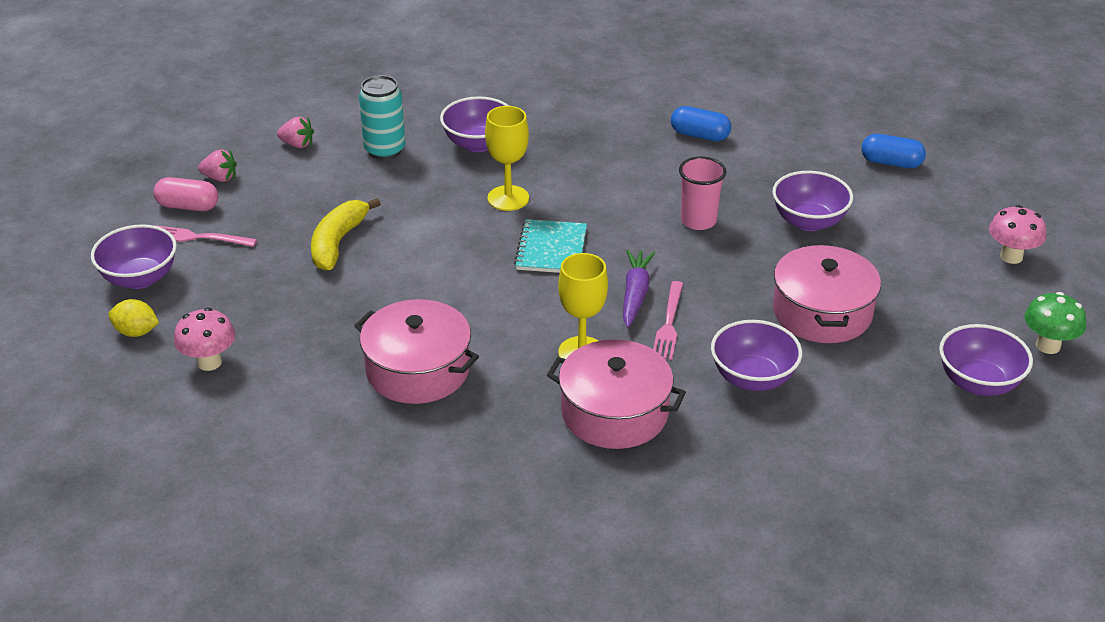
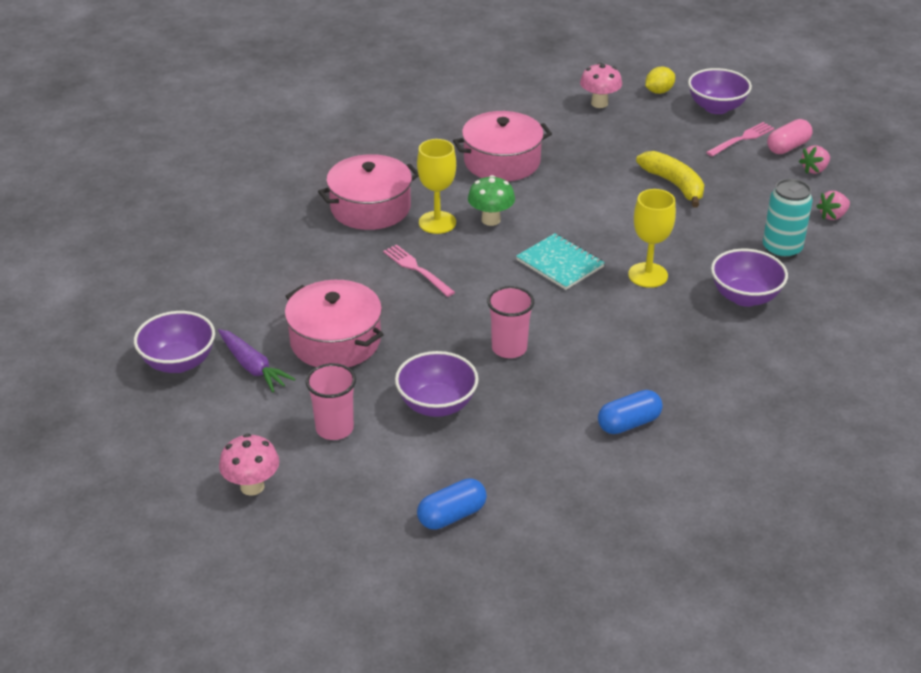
camera: 130 degrees right, 0 degrees up
purple carrot [623,250,655,328] -> purple carrot moved to [218,329,295,392]
purple bowl [711,320,802,391] -> none
green mushroom [1024,292,1086,354] -> green mushroom moved to [468,175,515,226]
none -> pink cup [306,363,356,440]

